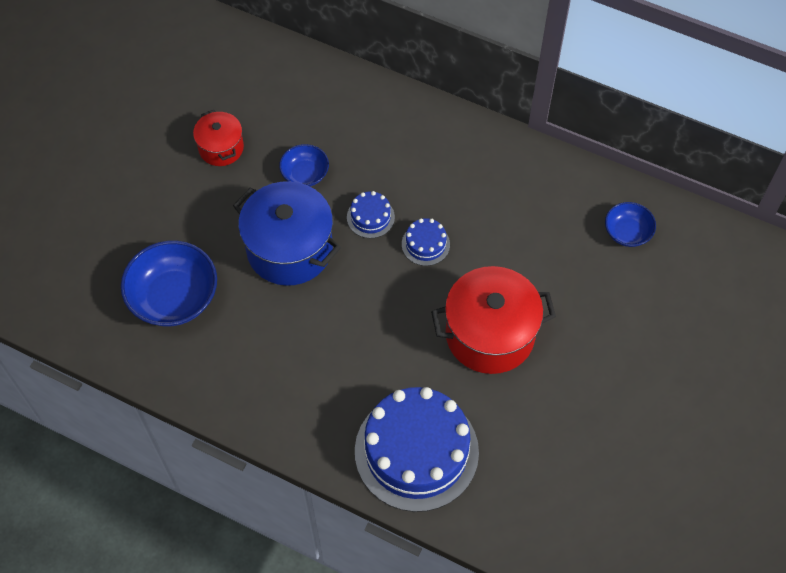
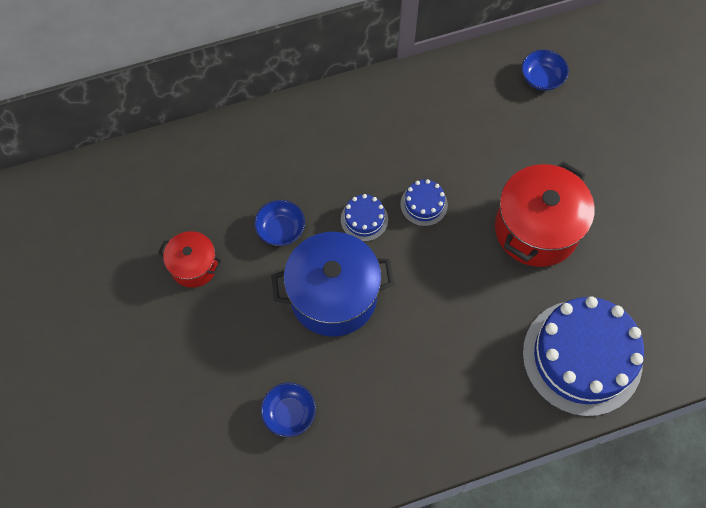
camera: 45 degrees left, 5 degrees up
blue bowl [121,240,217,326] -> blue bowl [261,383,316,437], size x0.55

